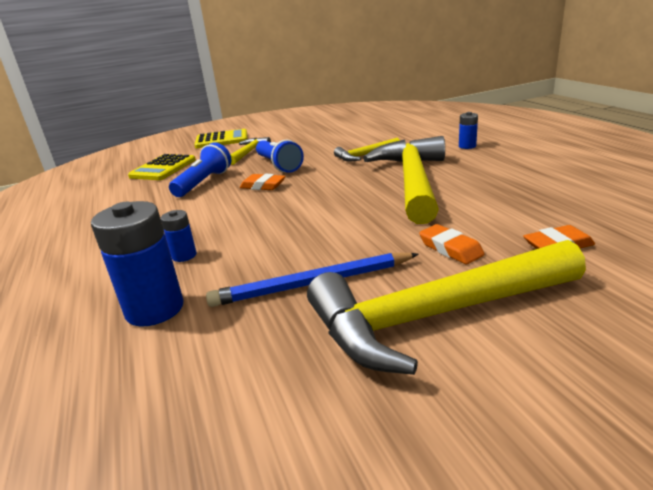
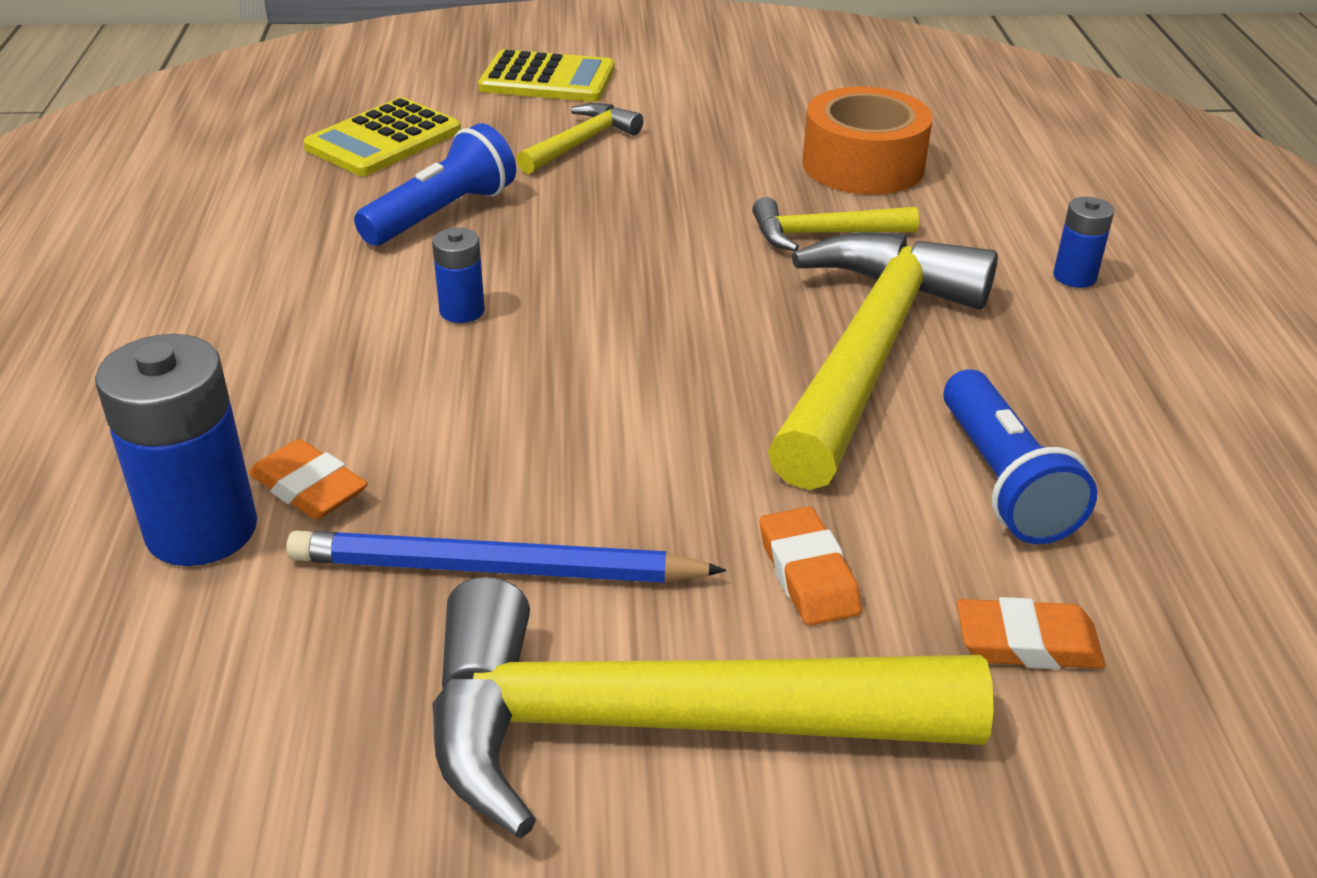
camera: 15 degrees right, 10 degrees up
blue battery [161,210,197,262] -> blue battery moved to [432,228,485,323]
orange eraser [240,174,286,190] -> orange eraser moved to [249,439,368,520]
blue flashlight [256,140,304,173] -> blue flashlight moved to [943,370,1097,544]
none -> orange tape [802,86,933,195]

